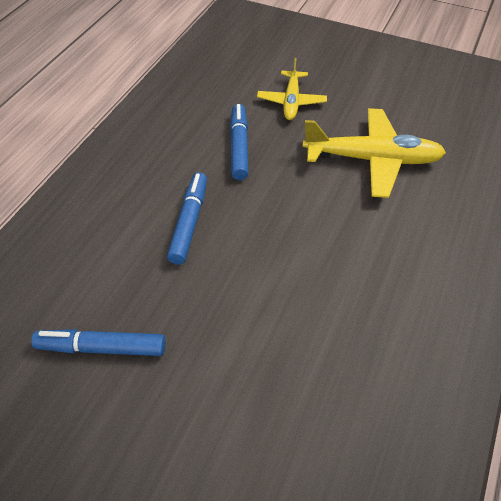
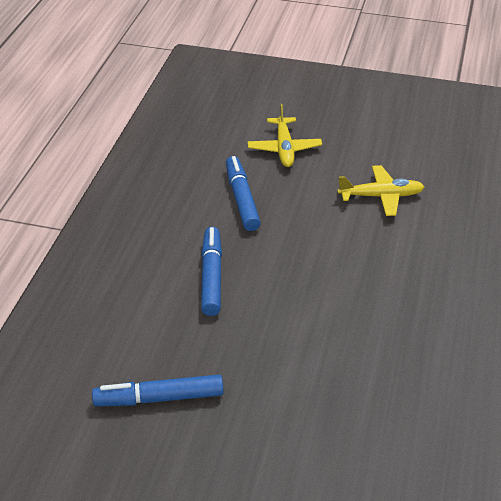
camera: 10 degrees left, 10 degrees down
yellow plane [303,108,446,198] -> yellow plane [337,165,424,216], size x0.61

